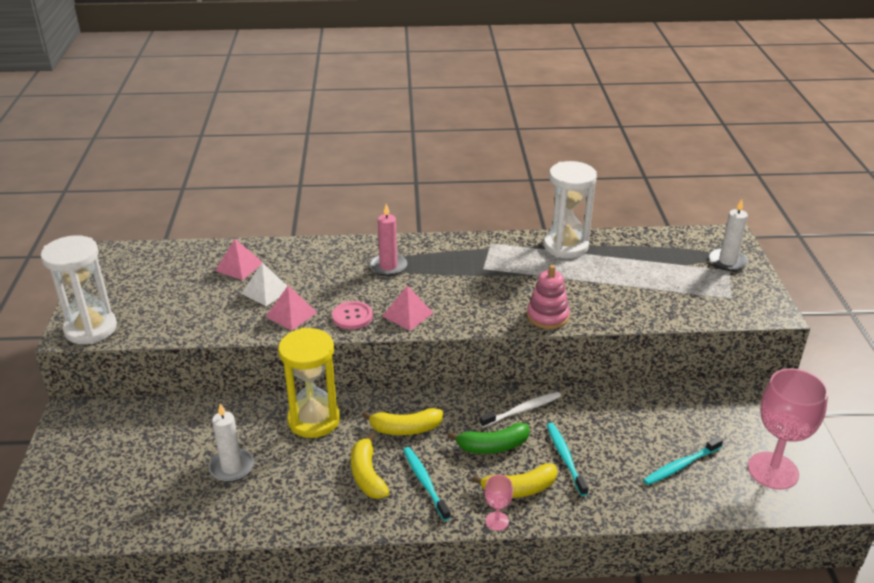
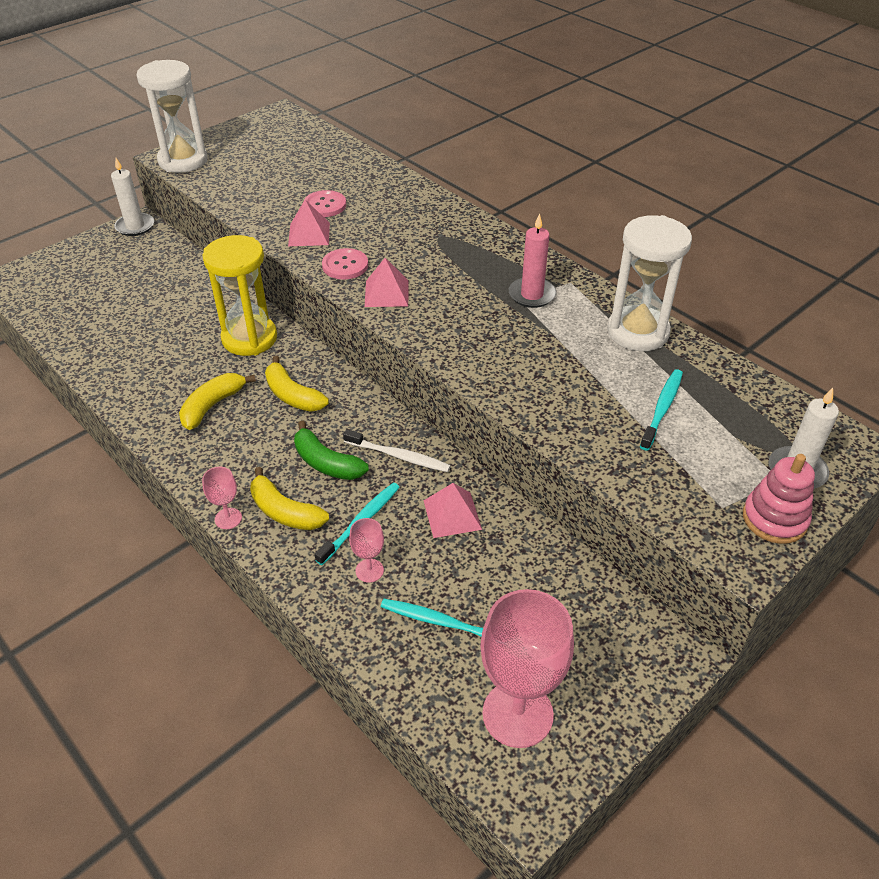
camera: 50 degrees right, 10 degrees up
white candle [209,403,254,482] -> white candle moved to [111,158,154,236]
pink pyramid [215,239,263,280] -> pink pyramid moved to [423,483,482,538]
white pyramid [241,263,287,306] -> pink button [304,190,346,217]
pink candle [370,204,407,276] -> pink candle moved to [509,214,556,308]
turquoise toothbrush [403,447,451,521] -> turquoise toothbrush moved to [640,369,683,451]
pink stacking toy [527,265,570,329] -> pink stacking toy moved to [743,454,815,544]
none -> pink goblet [349,518,384,582]

